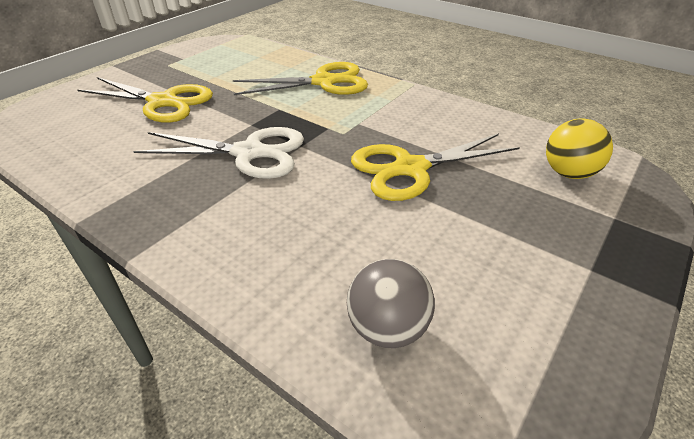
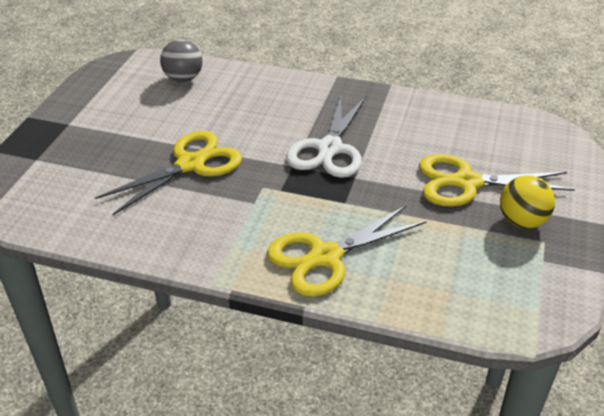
camera: 160 degrees right, 0 degrees up
white scissors [133,127,304,179] -> white scissors turned 60 degrees counterclockwise [286,95,367,178]
yellow ball [546,118,613,179] -> yellow ball moved to [500,176,555,229]

